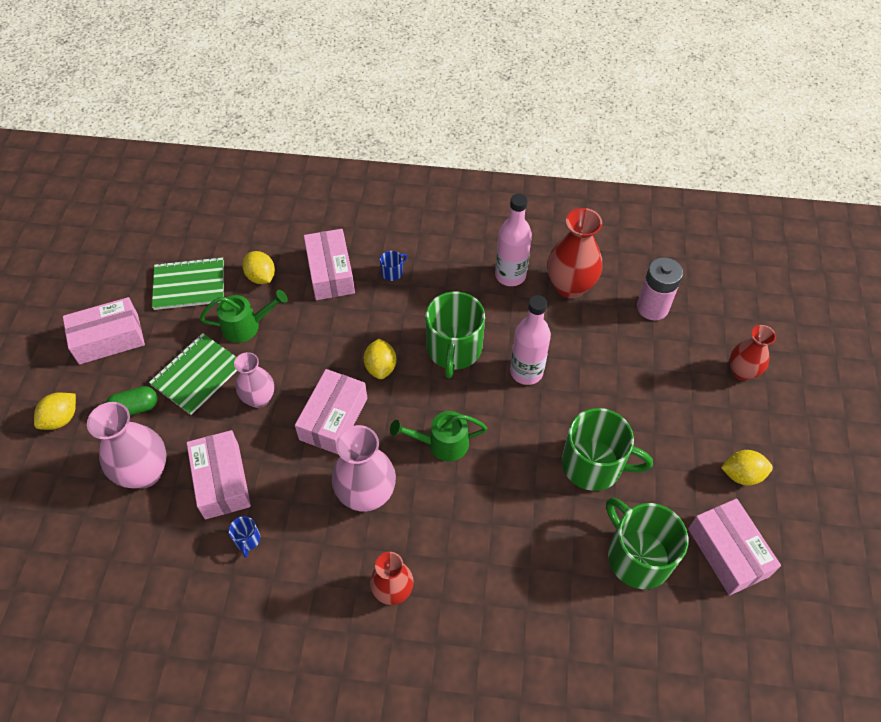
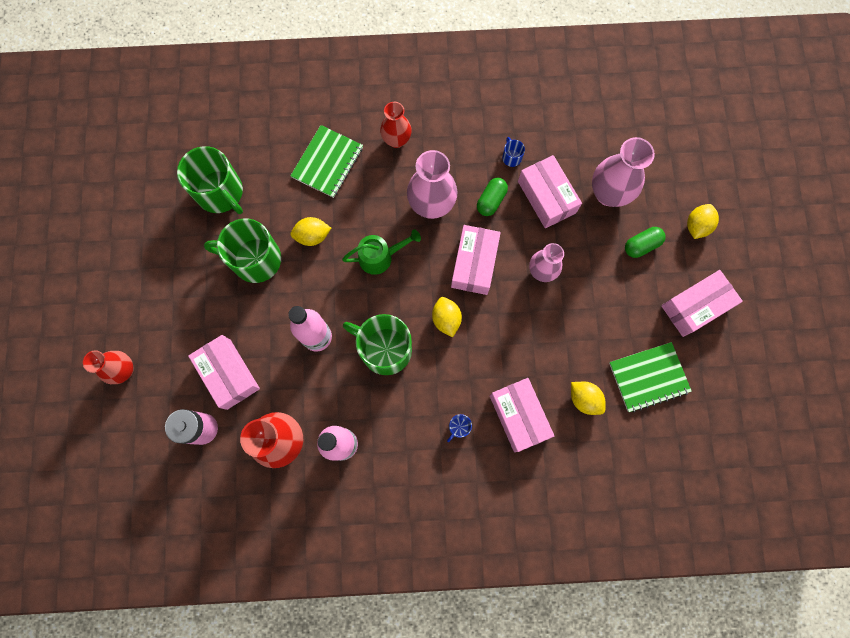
camera: 170 degrees right, 20 degrees up
green notebook [149,333,237,415] -> green notebook moved to [290,125,363,198]
green watering can [200,290,288,343] -> none
green mug [425,292,485,378] -> green mug turned 60 degrees counterclockwise [343,314,412,375]
pink box [688,498,781,595] -> pink box moved to [188,335,260,410]
yellow lemon [721,450,773,486] -> yellow lemon moved to [290,217,331,246]
none -> green capsule [477,178,508,216]

